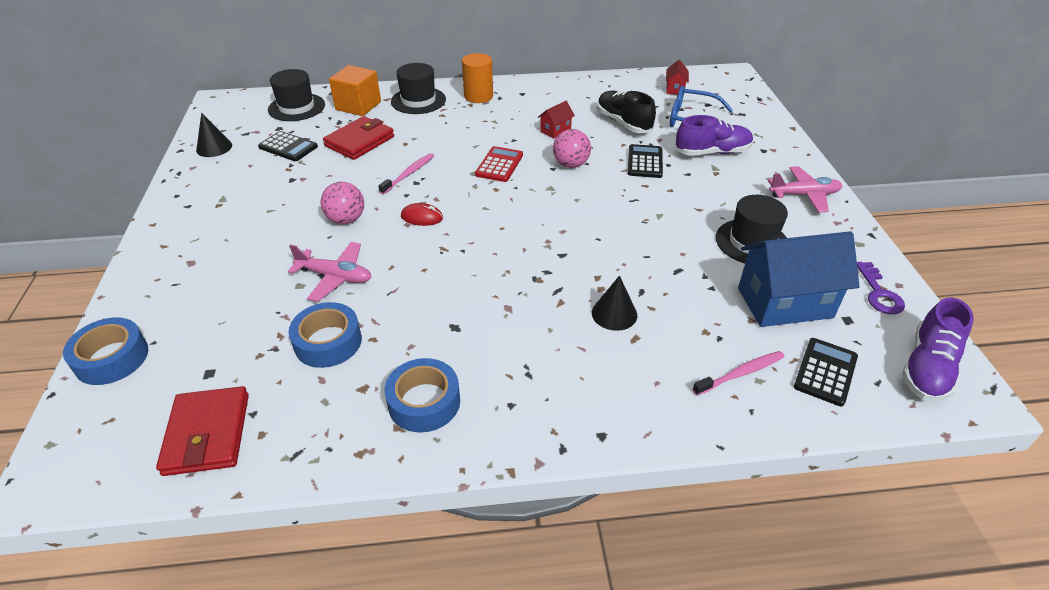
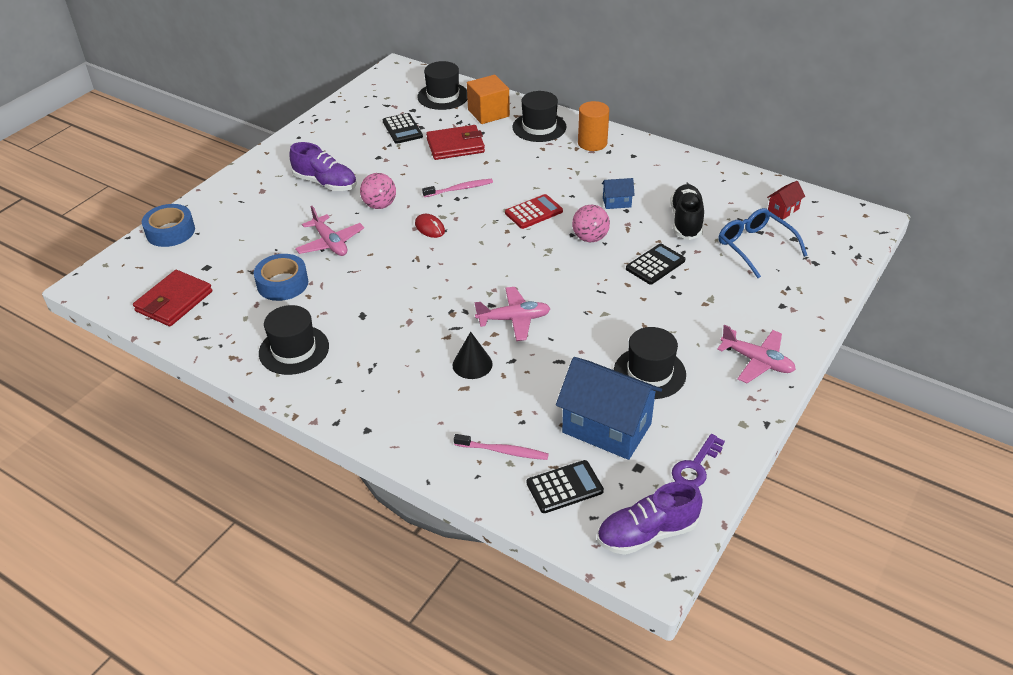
camera: 40 degrees right, 0 degrees up
black cone [196,113,232,157] -> none
blue tape [384,358,460,433] -> black hat [259,305,329,375]
red house [538,101,575,139] -> blue house [602,178,635,209]
purple shoe [675,115,753,156] -> purple shoe moved to [290,142,357,191]
none -> pink plane [475,287,551,341]

